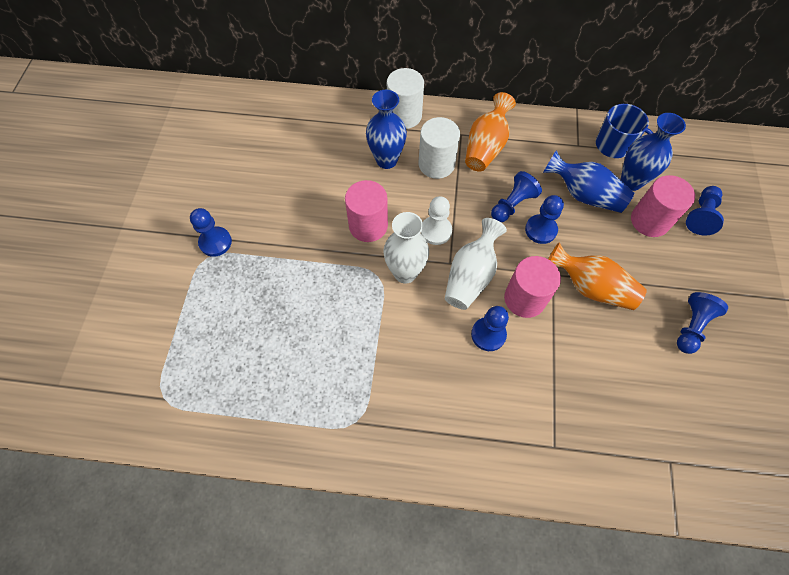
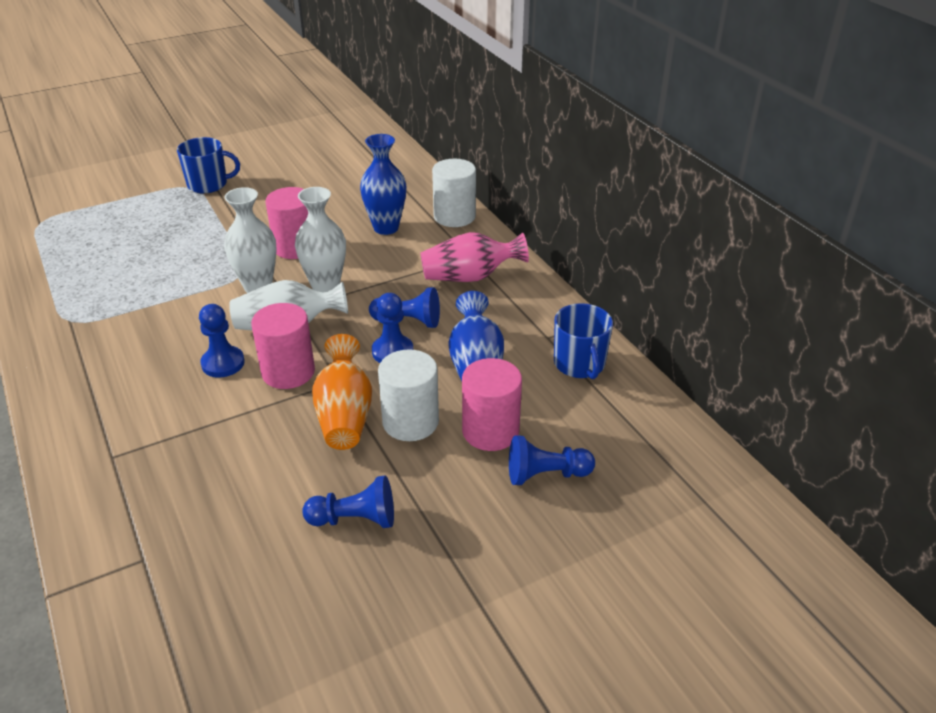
camera: 55 degrees right, 25 degrees down
blue pawn [190,208,232,257] -> blue mug [177,137,240,193]
white cylinder [419,117,460,179] -> white cylinder moved to [378,349,439,441]
white pawn [421,196,452,245] -> white vase [295,187,346,292]
orange vase [465,92,516,171] -> pink vase [421,232,529,282]
blue vase [620,113,686,191] -> none

